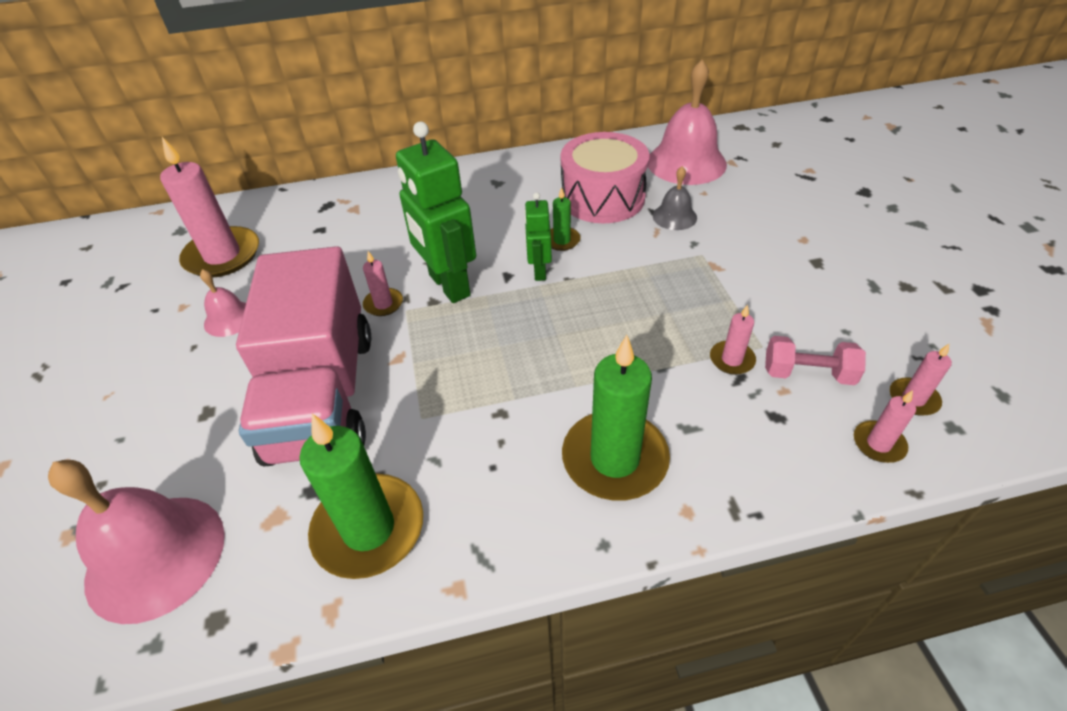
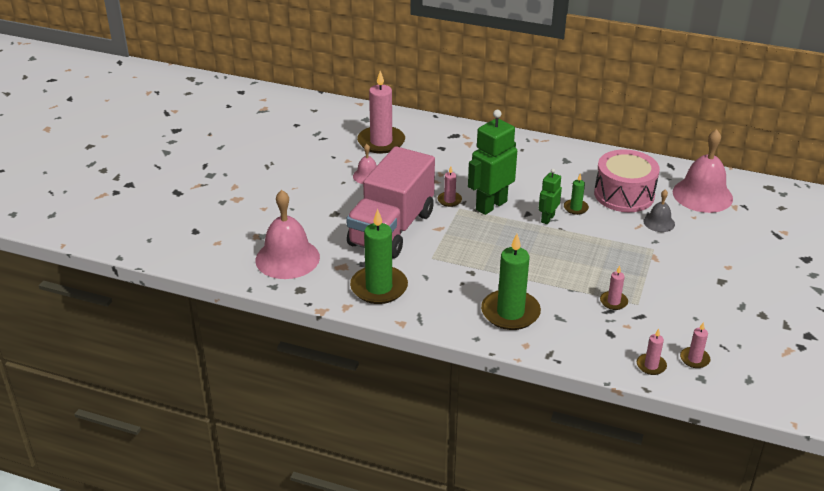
camera: 30 degrees right, 10 degrees down
green robot [396,122,476,303] -> green robot turned 45 degrees clockwise [468,110,517,215]
pink dumbbell [765,336,866,385] -> none

